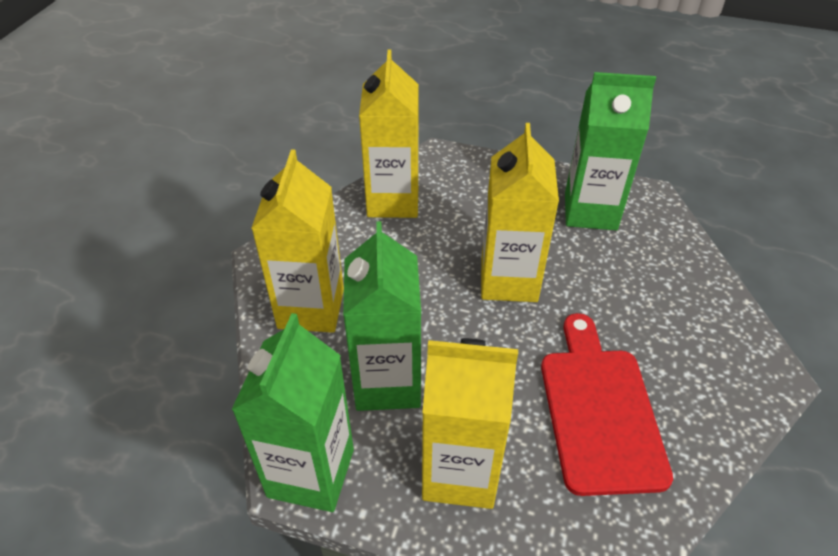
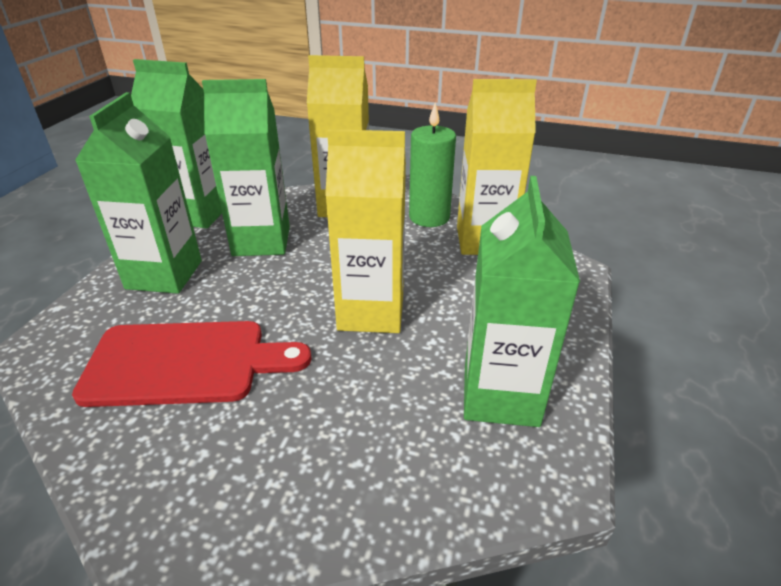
camera: 90 degrees right, 10 degrees down
yellow carton [422,338,518,509] -> green carton [75,92,202,294]
none -> green candle [409,103,456,227]

